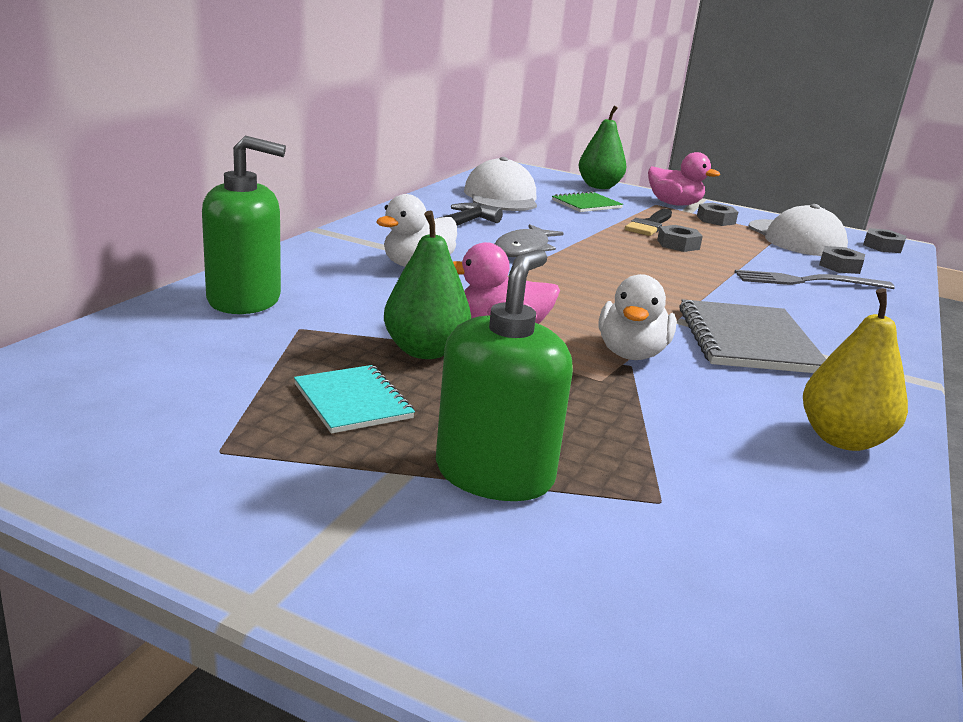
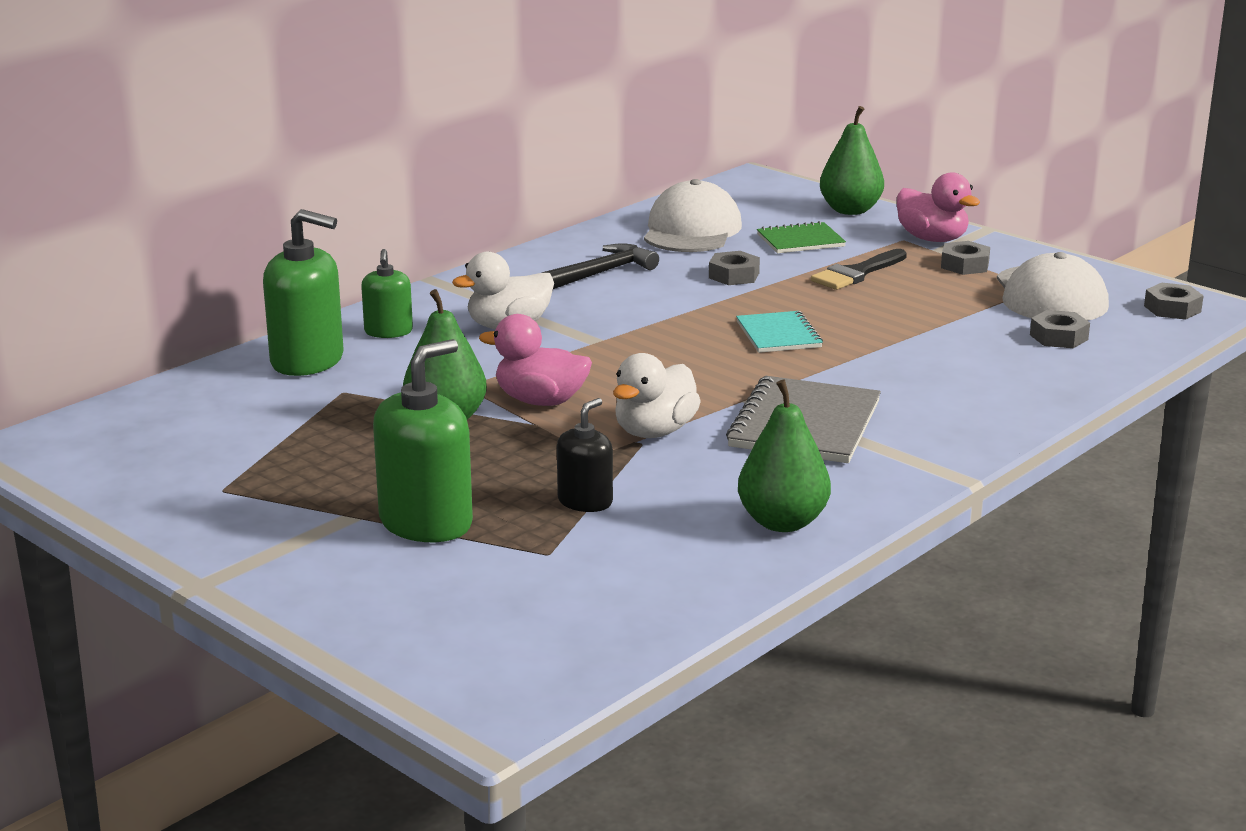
camera: 20 degrees right, 0 degrees up
turquoise notebook [294,365,415,434] -> turquoise notebook moved to [736,311,823,353]
grey fish [495,224,563,257] -> none
grey nut [657,225,703,252] -> grey nut moved to [709,251,760,285]
grey fork [735,270,895,289] -> none
yellow pear [803,288,908,451] -> green pear [738,379,831,532]
none -> green soap dispenser [361,249,413,338]
none -> black soap dispenser [557,398,613,512]

